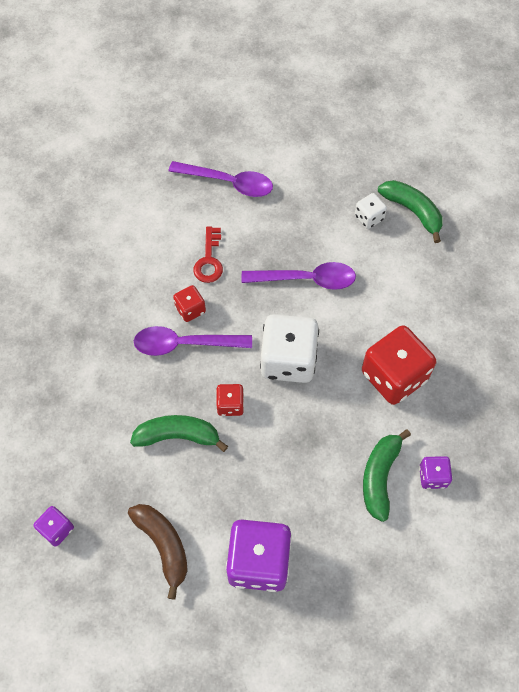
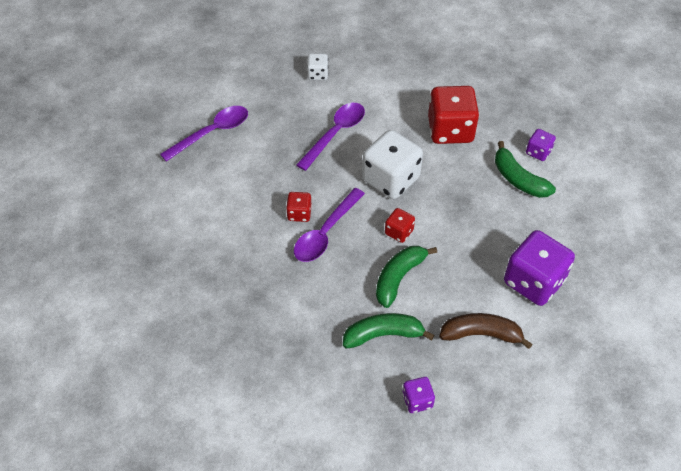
camera: 55 degrees left, 10 degrees down
red key [193,227,223,283] -> none
green banana [378,180,443,243] -> green banana moved to [343,313,434,349]

